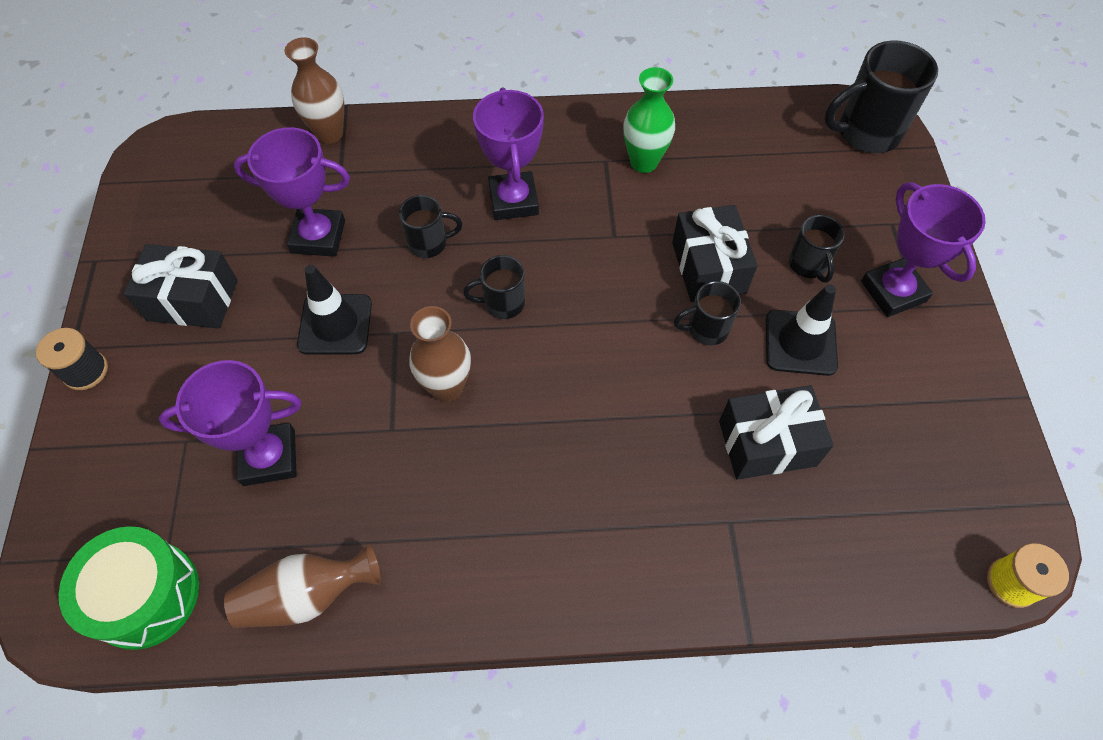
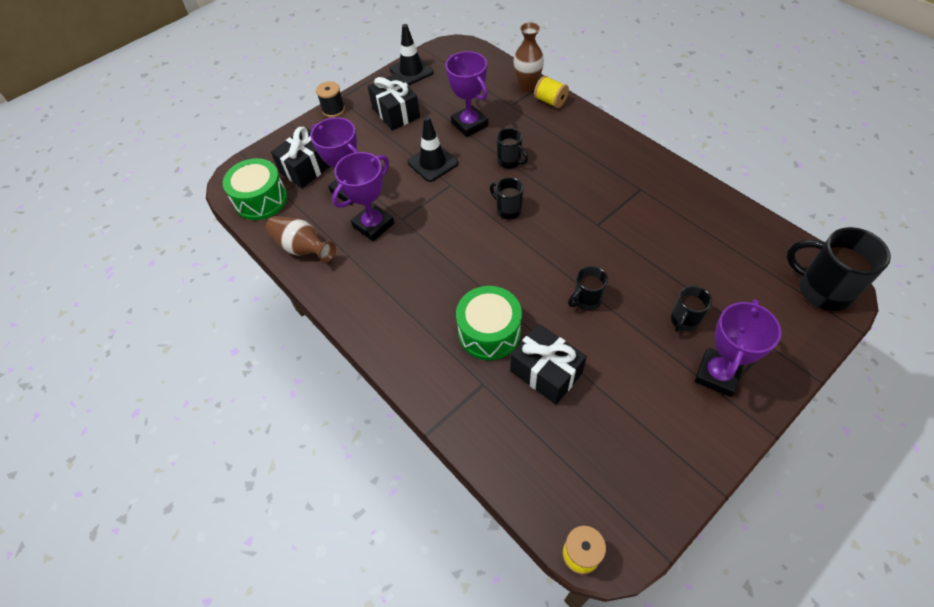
camera: 55 degrees right, 5 degrees down
brown vase [409,306,471,402] -> none
purple trophy [473,87,544,220] -> purple trophy moved to [332,152,394,241]
green vase [623,67,675,173] -> none
black gift [672,205,758,302] -> black gift moved to [271,127,331,188]
black mug [674,281,741,346] -> black mug turned 75 degrees counterclockwise [568,266,608,311]
black traffic cone [766,284,838,376] -> black traffic cone moved to [390,24,434,85]
none -> green drum [456,286,522,360]
none -> yellow spool [534,76,569,108]

